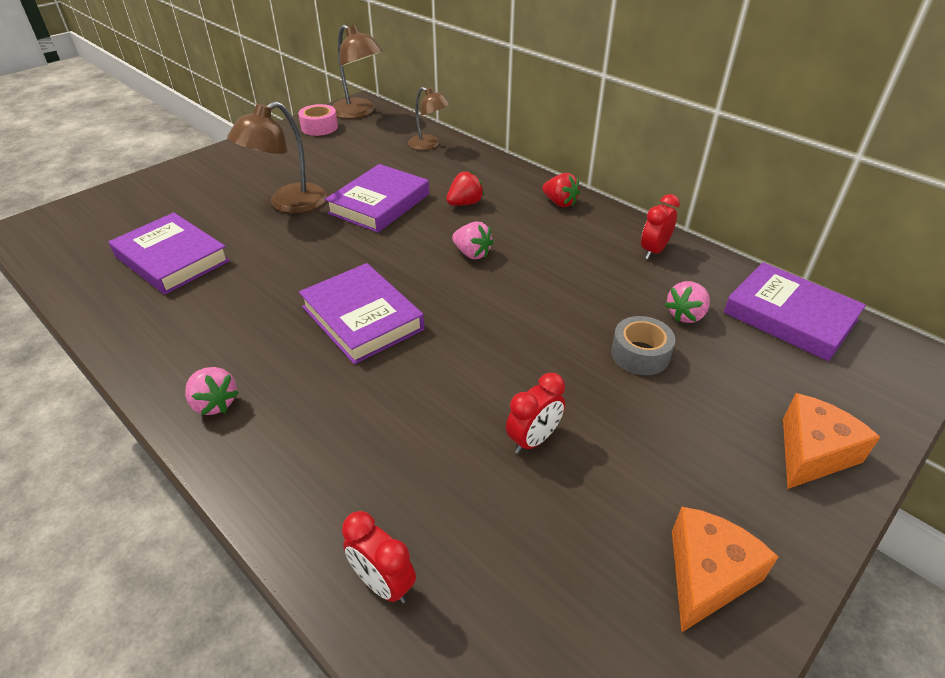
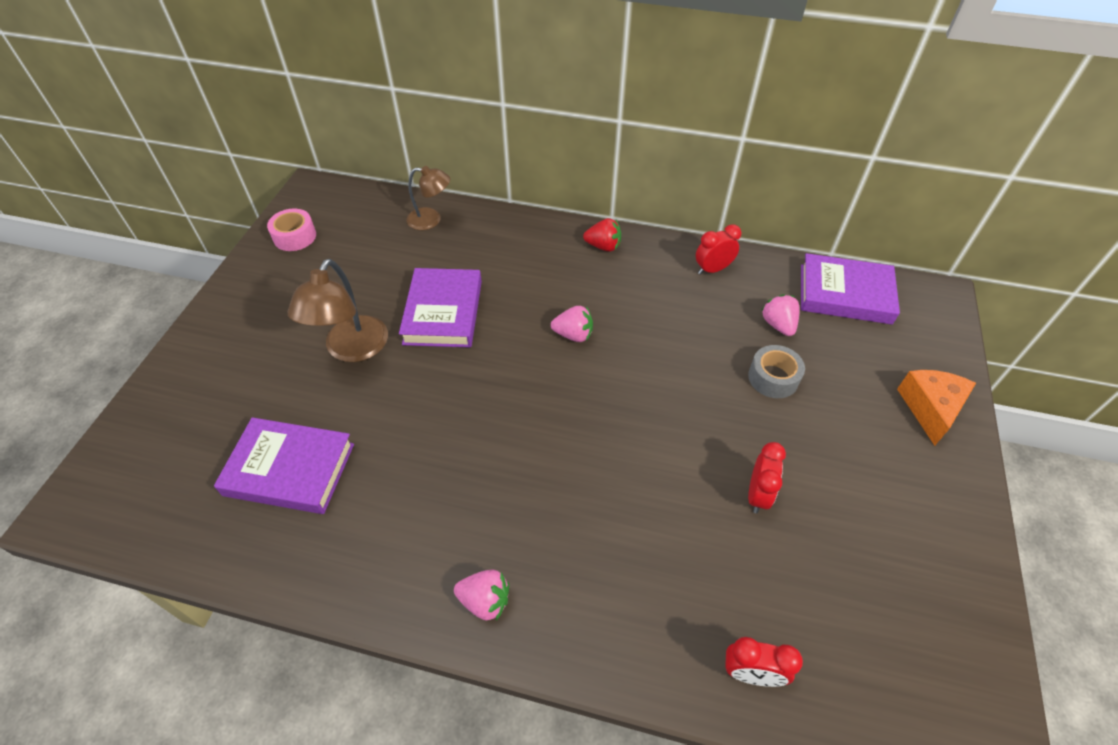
camera: 30 degrees left, 10 degrees up
purple book [299,263,424,364] -> none
brown lamp [332,24,383,119] -> none
red strawberry [446,171,484,206] -> none
red clock [641,194,680,259] -> red clock turned 60 degrees clockwise [696,224,741,275]
pink strawberry [665,281,710,323] -> pink strawberry turned 150 degrees clockwise [762,294,800,336]
orange cheese [672,507,778,632] -> none

